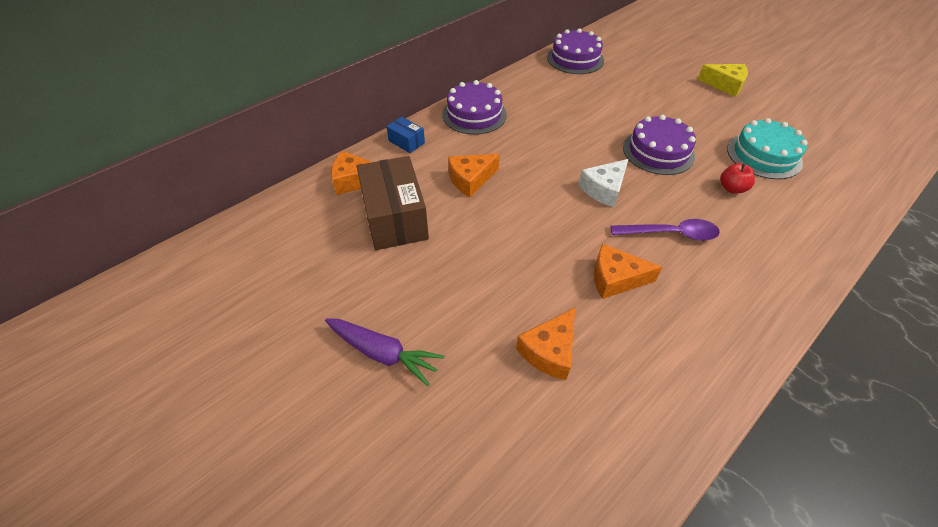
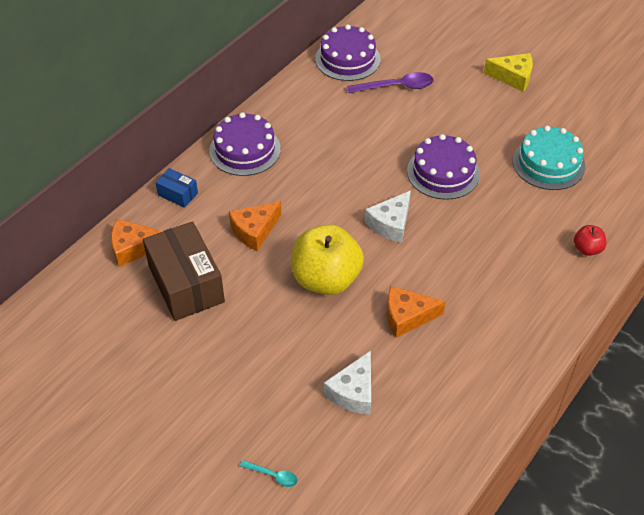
camera: 10 degrees left, 0 degrees up
purple carrot [325,318,445,386] -> none
orange cheese [516,308,575,380] -> white cheese [324,350,371,415]
purple spoon [610,219,720,241] -> purple spoon moved to [347,72,433,93]
red apple [720,163,755,194] -> red apple moved to [574,225,606,256]
none -> turquoise spoon [240,460,298,487]
none -> yellow apple [292,224,364,295]

